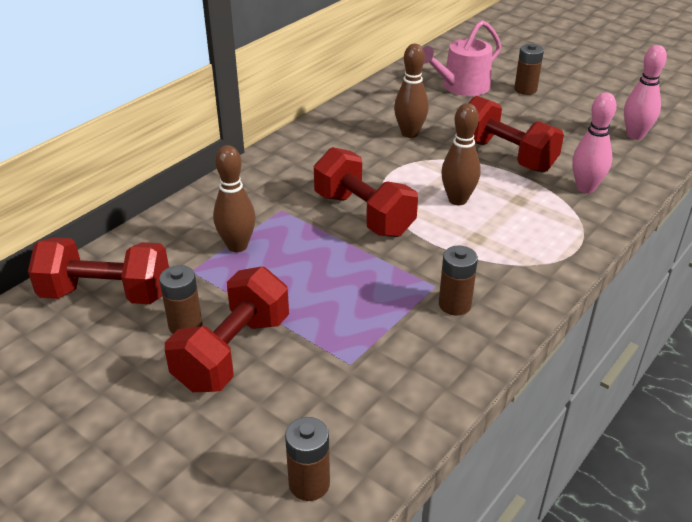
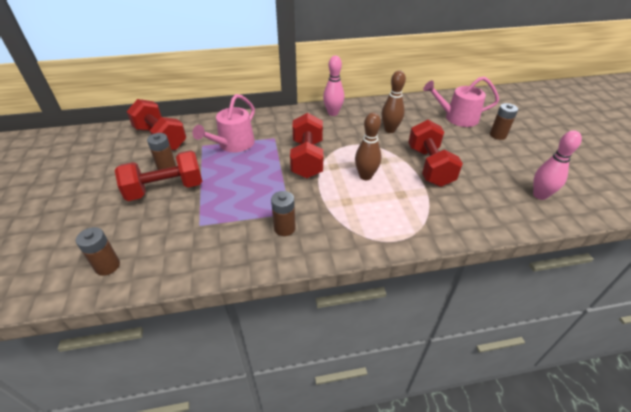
camera: 40 degrees right, 5 degrees up
brown bowling pin [213,145,256,252] -> pink watering can [193,94,255,152]
pink bowling pin [572,92,617,193] -> pink bowling pin moved to [323,56,344,116]

